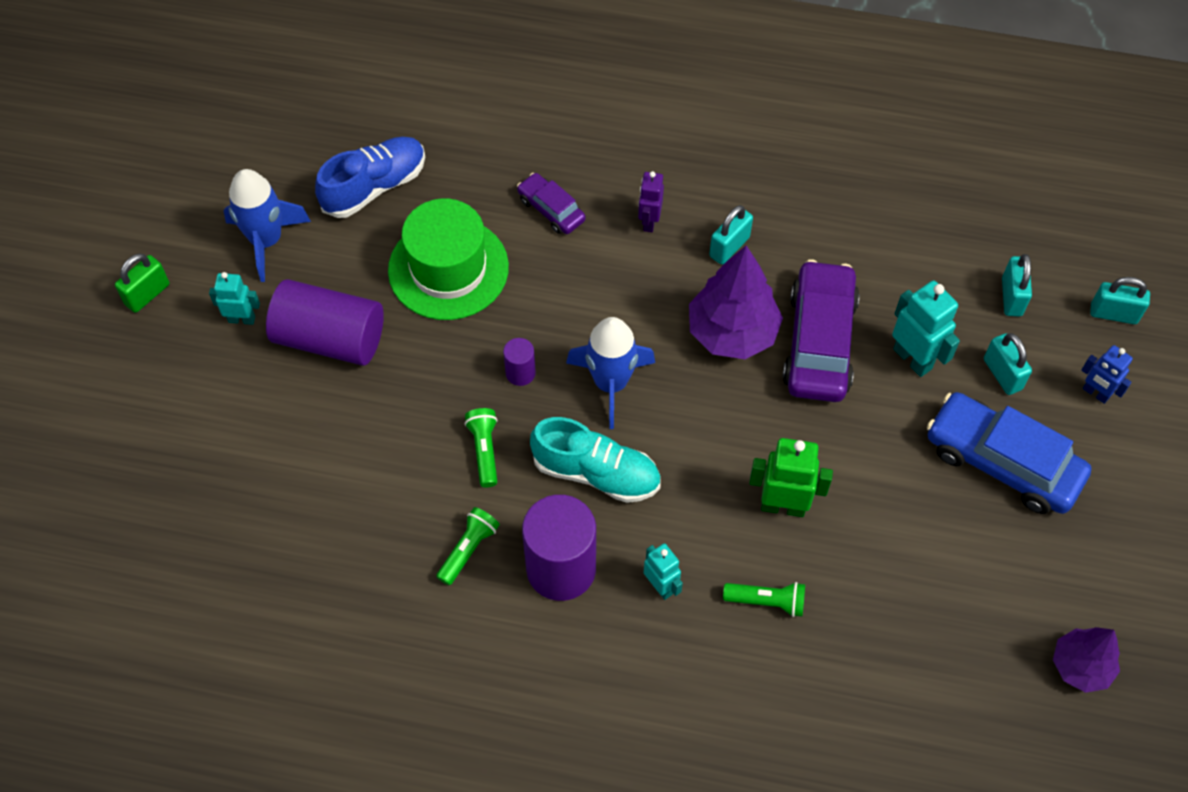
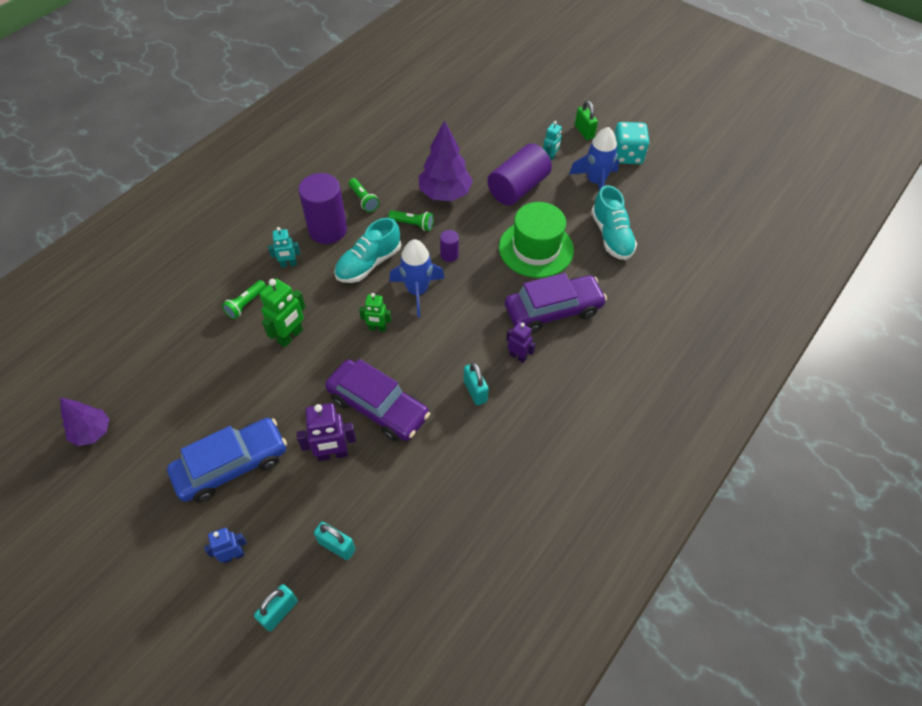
camera: 115 degrees right, 5 degrees down
blue shoe [315,137,425,218] -> turquoise shoe [591,185,637,260]
purple car [517,173,586,234] -> purple car [505,273,607,334], size x1.91
purple tree [689,245,783,359] -> purple tree moved to [419,120,473,201]
turquoise robot [892,281,960,377] -> purple robot [297,403,356,461]
turquoise padlock [984,333,1032,395] -> none
none -> green robot [359,293,391,332]
none -> turquoise dice [614,122,649,164]

